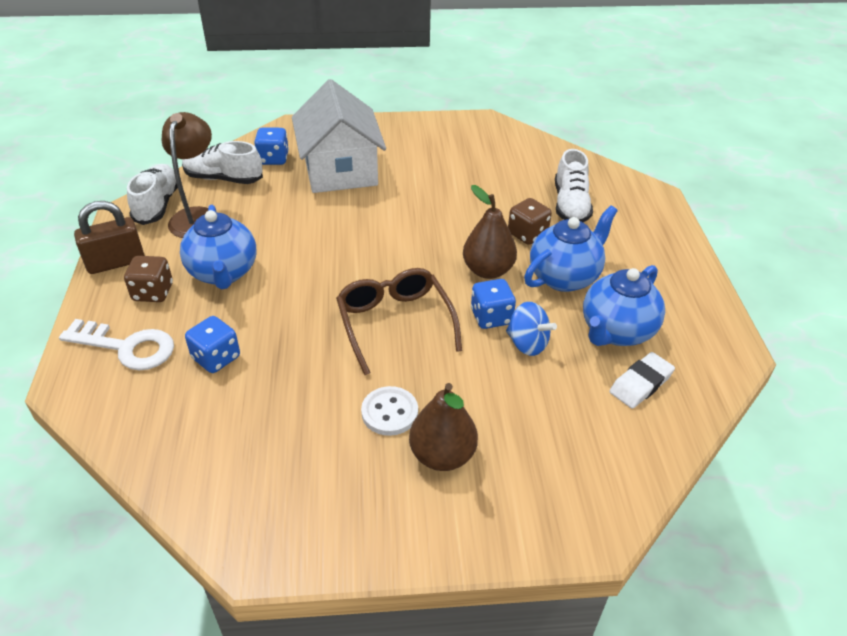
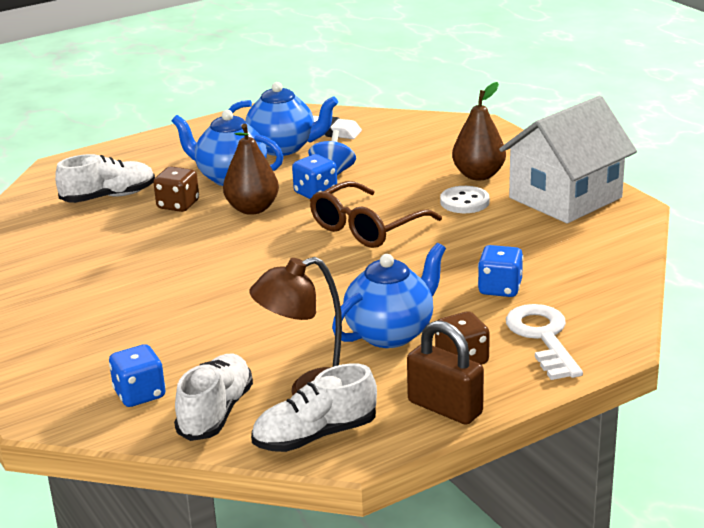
camera: 115 degrees left, 15 degrees down
white shoe [182,141,263,184] -> white shoe turned 150 degrees counterclockwise [174,354,253,441]
white house [292,79,386,193] -> white house moved to [499,95,637,223]

